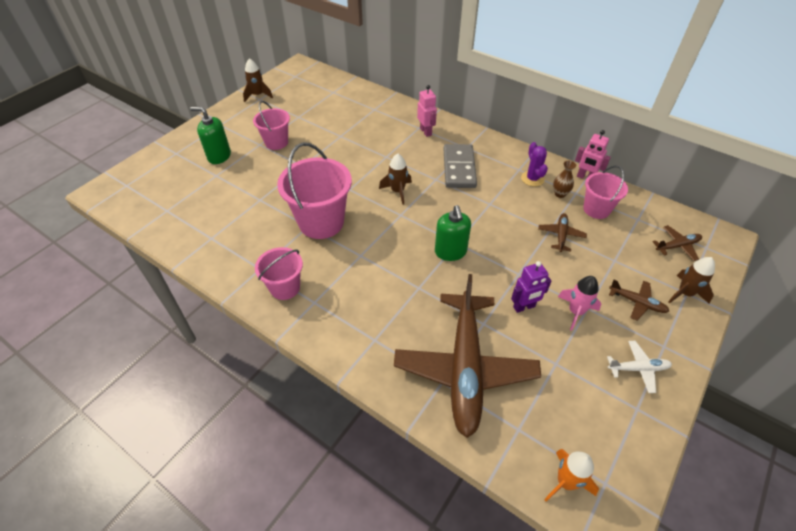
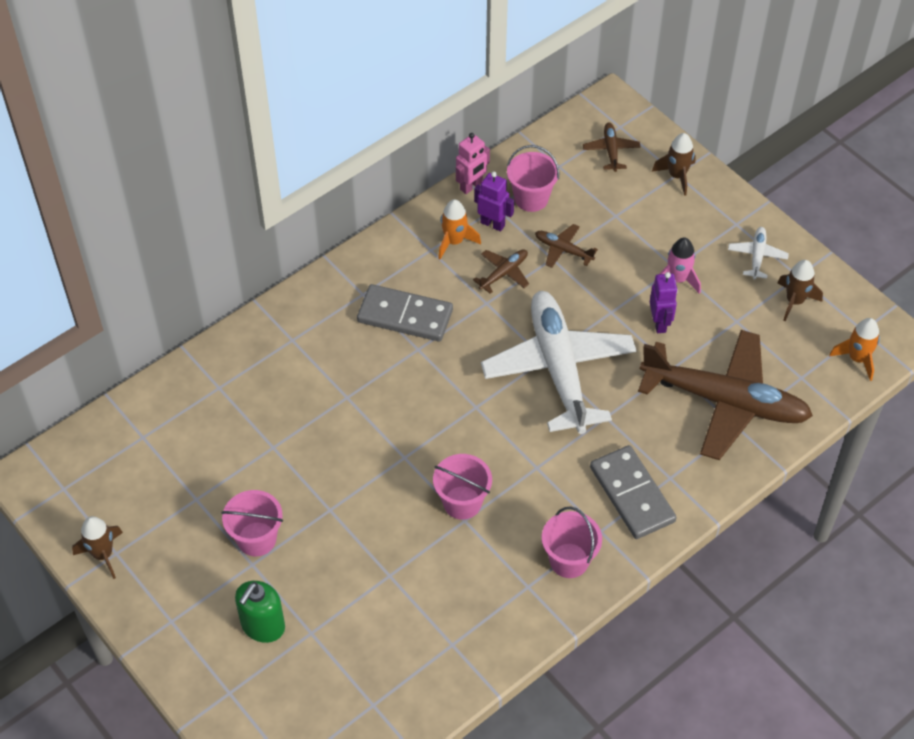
camera: 75 degrees left, 5 degrees up
pink bucket [277,142,352,239] -> pink bucket [433,454,492,520], size x0.59
brown rocket [379,154,412,205] -> brown rocket moved to [777,260,823,321]
pink robot [417,85,437,137] -> none
green soap dispenser [435,205,471,261] -> white plane [481,291,637,434]
purple cactus [521,142,548,187] -> orange rocket [438,199,481,259]
brown vase [553,161,576,198] -> purple robot [474,171,514,232]
brown plane [609,280,669,321] -> brown plane moved to [473,249,529,294]
none -> grey domino [590,445,677,539]

